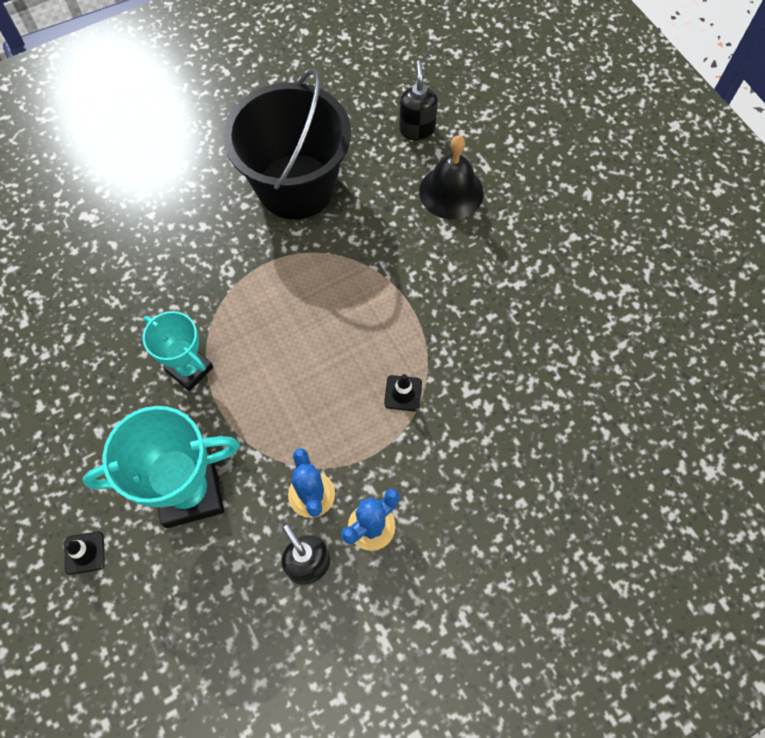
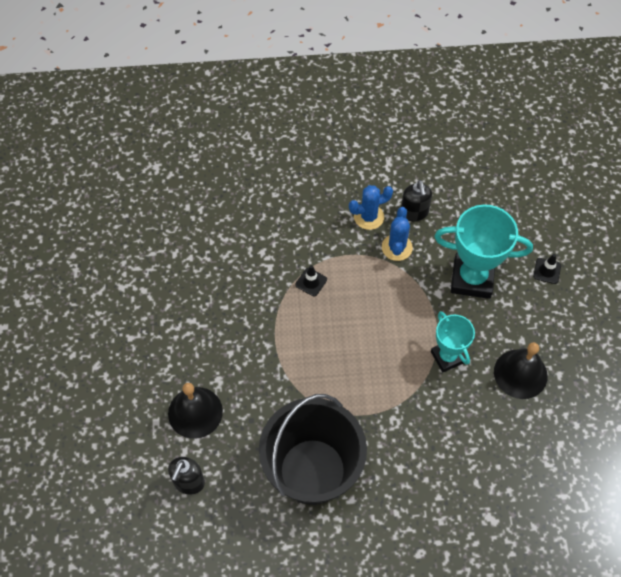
camera: 155 degrees left, 5 degrees down
none -> black bell [494,342,548,399]

